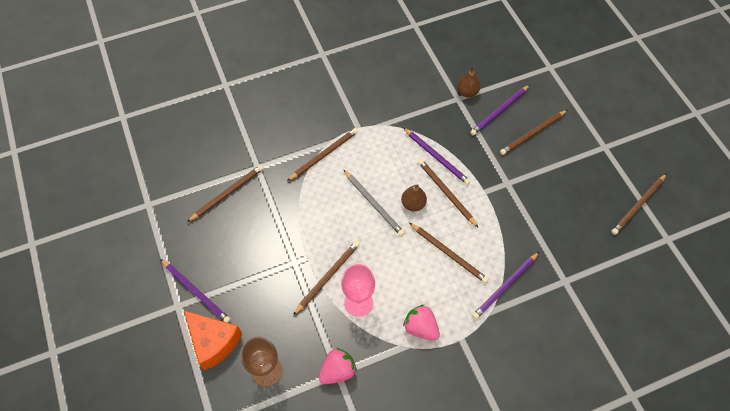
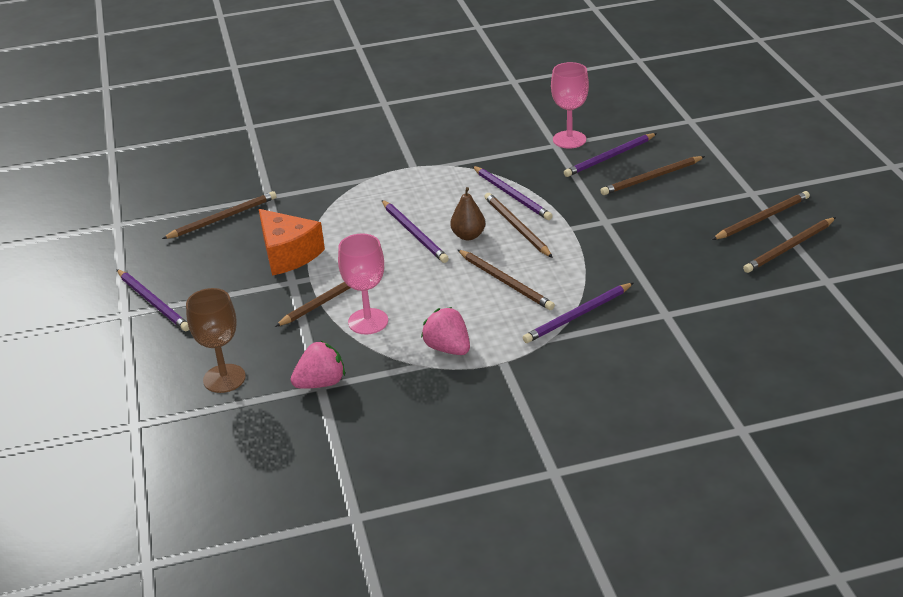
camera: 10 degrees right, 25 degrees down
orange cheese [184,310,242,370] -> orange cheese moved to [259,209,325,276]
brown pencil [287,128,358,181] -> brown pencil moved to [712,191,810,240]
grey pencil [343,169,405,236] -> purple pencil [382,200,449,263]
brown pear [457,66,480,97] -> pink goblet [551,62,589,149]

